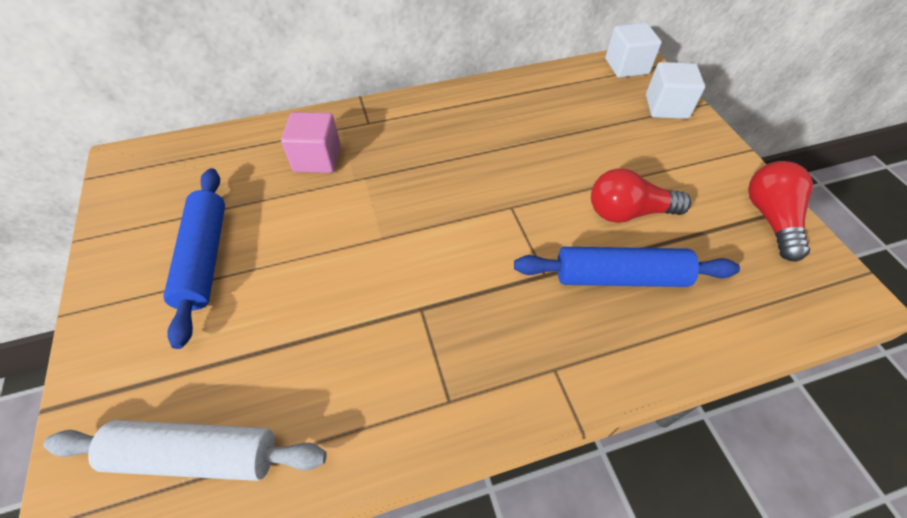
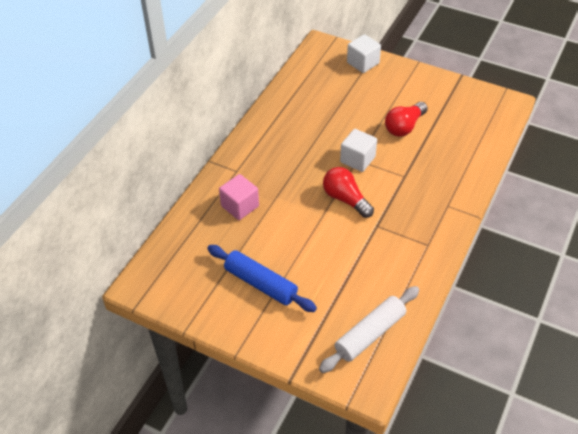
camera: 45 degrees left, 5 degrees down
blue rolling pin [514,247,740,287] -> none
white cube [605,23,662,78] -> white cube moved to [340,129,377,172]
red light bulb [748,161,813,261] -> red light bulb moved to [323,167,374,218]

